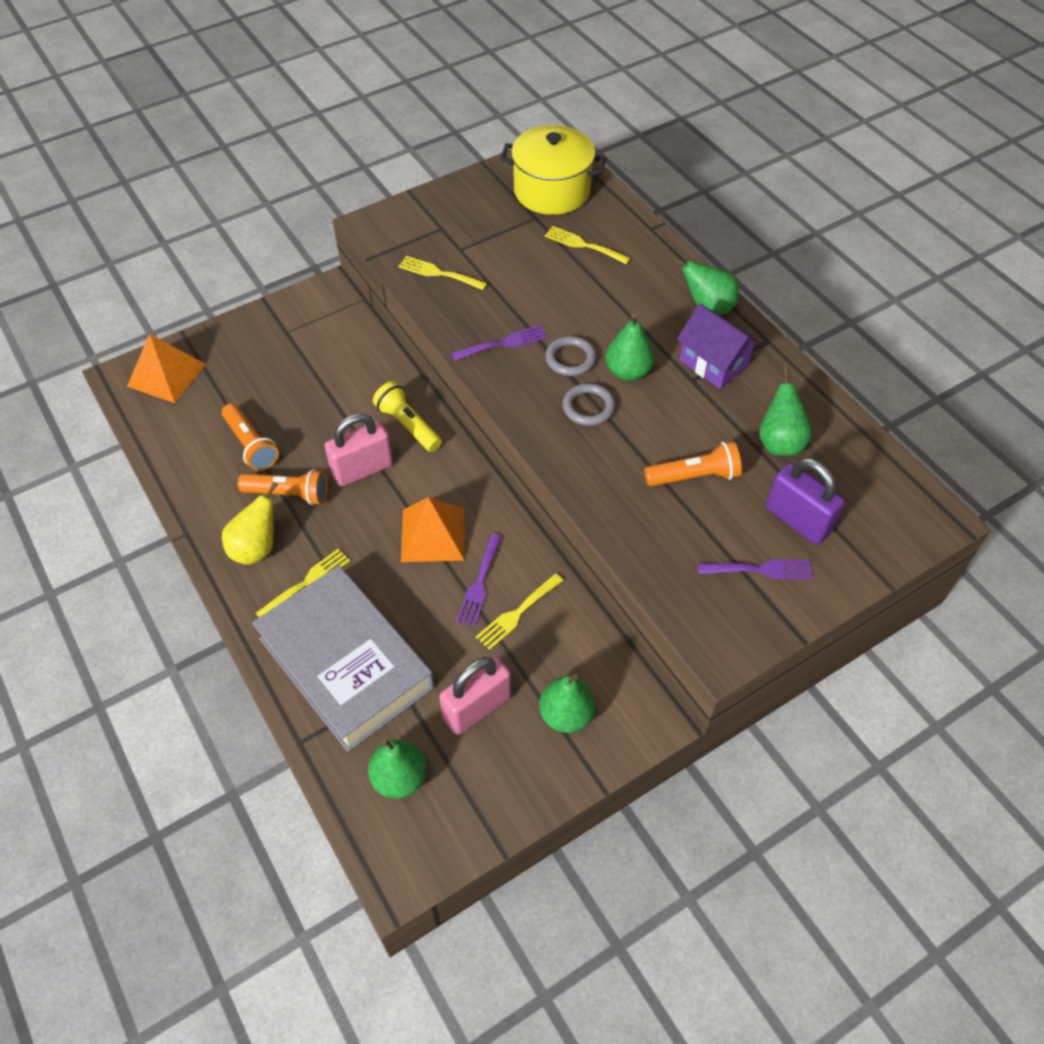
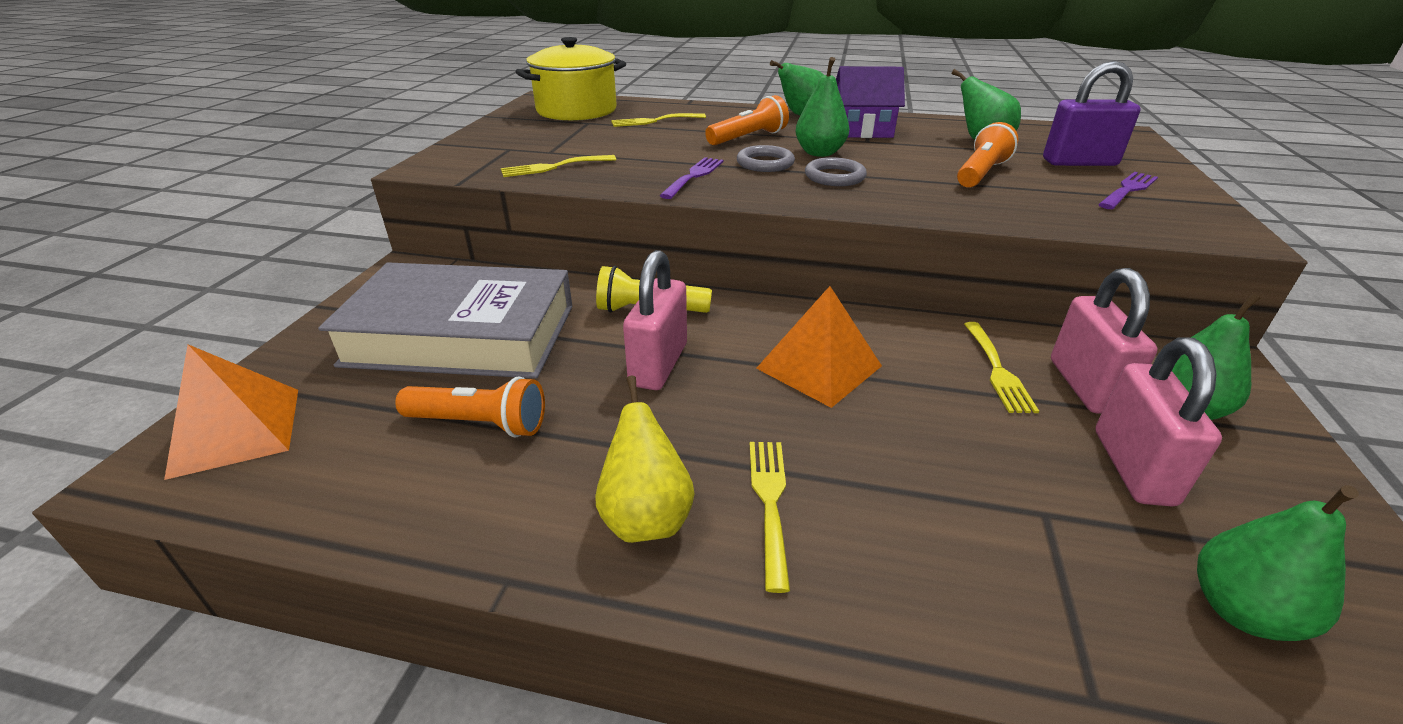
camera: 45 degrees left, 20 degrees down
orange flashlight [238,469,328,505] -> orange flashlight moved to [705,95,789,145]
grey book [252,565,435,752] -> grey book moved to [318,262,572,378]
purple fork [456,534,502,626] -> none
none -> pink padlock [1051,268,1158,413]

